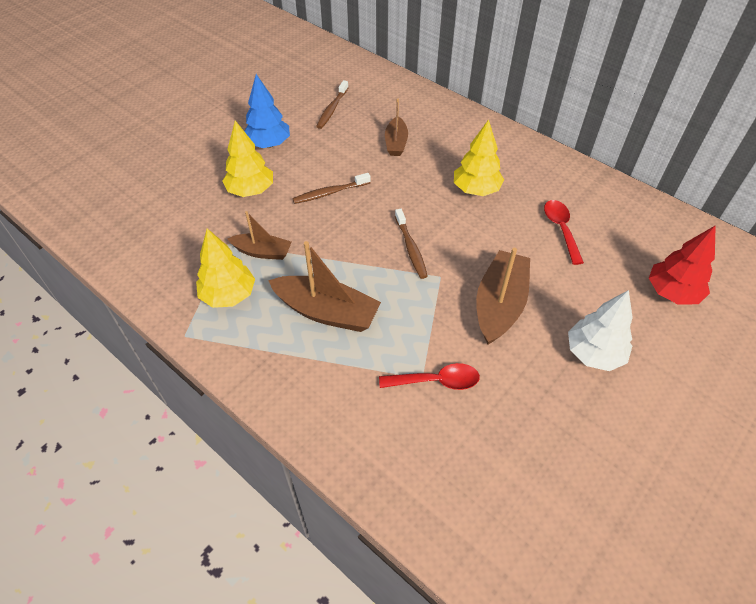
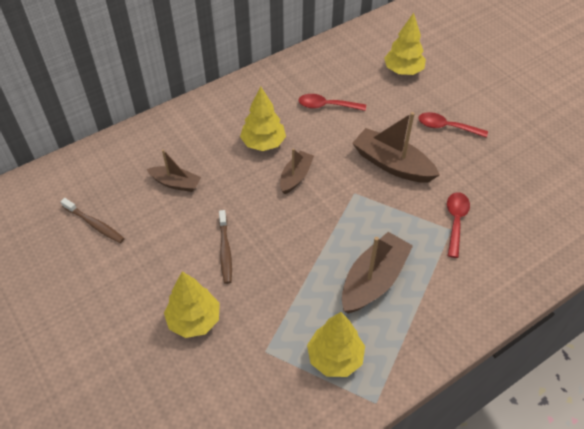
camera: 75 degrees left, 0 degrees up
brown boat [227,211,291,260] -> brown boat moved to [280,148,314,194]
blue tree [244,74,290,148] -> none
brown toothbrush [395,209,428,279] -> none
white tree [568,290,633,371] -> red spoon [418,112,488,138]
red tree [649,225,716,305] -> yellow tree [384,13,426,75]

